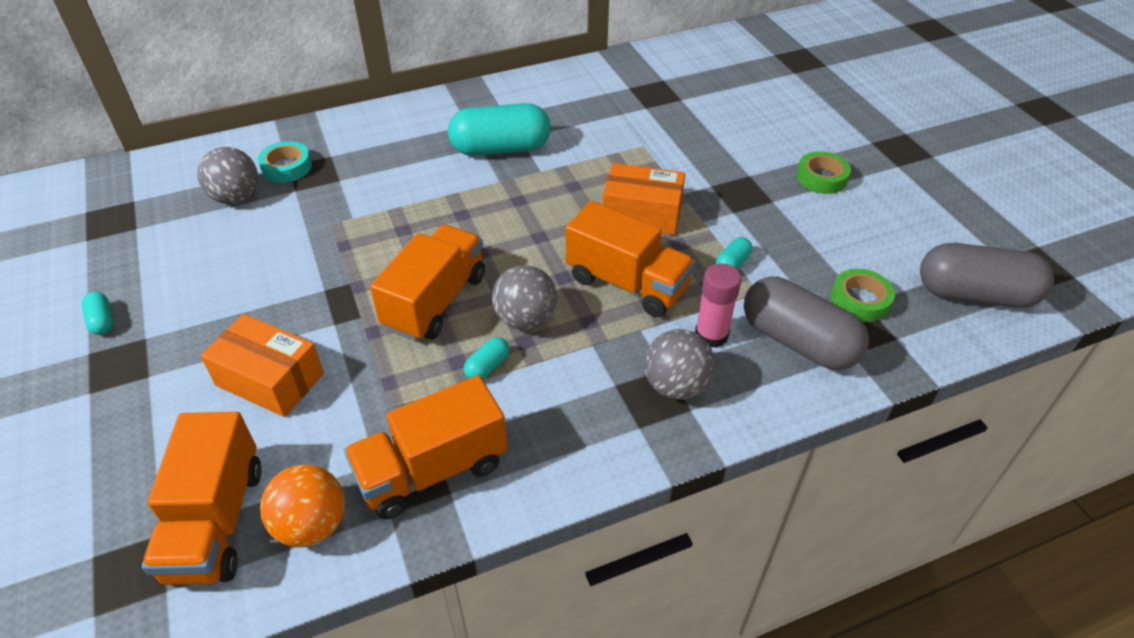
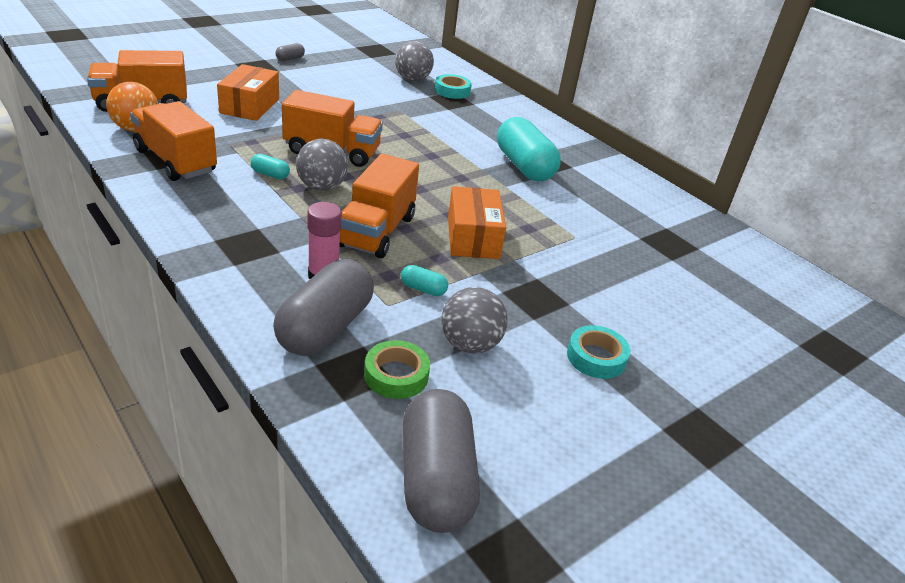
camera: 70 degrees right, 10 degrees down
turquoise capsule [82,292,113,335] -> grey capsule [275,43,305,61]
grey ball [644,329,715,400] -> grey ball moved to [441,287,508,354]
green tape [796,151,851,194] -> turquoise tape [567,325,630,379]

